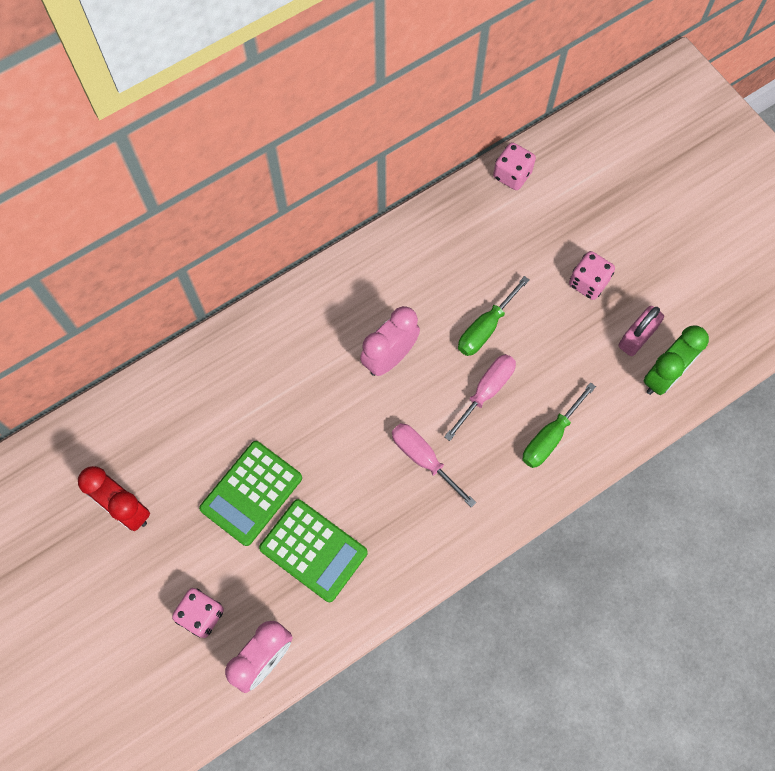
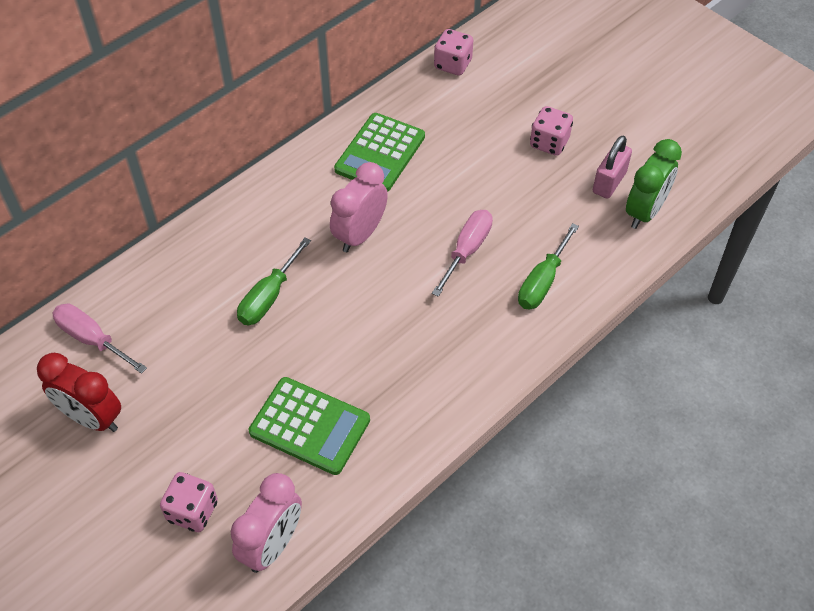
camera: 10 degrees left, 15 degrees down
green calculator [199,441,302,546] -> green calculator moved to [334,113,425,192]
pink screwdriver [392,423,476,507] -> pink screwdriver moved to [52,304,147,374]
green screwdriver [458,276,529,356] -> green screwdriver moved to [237,237,311,325]

